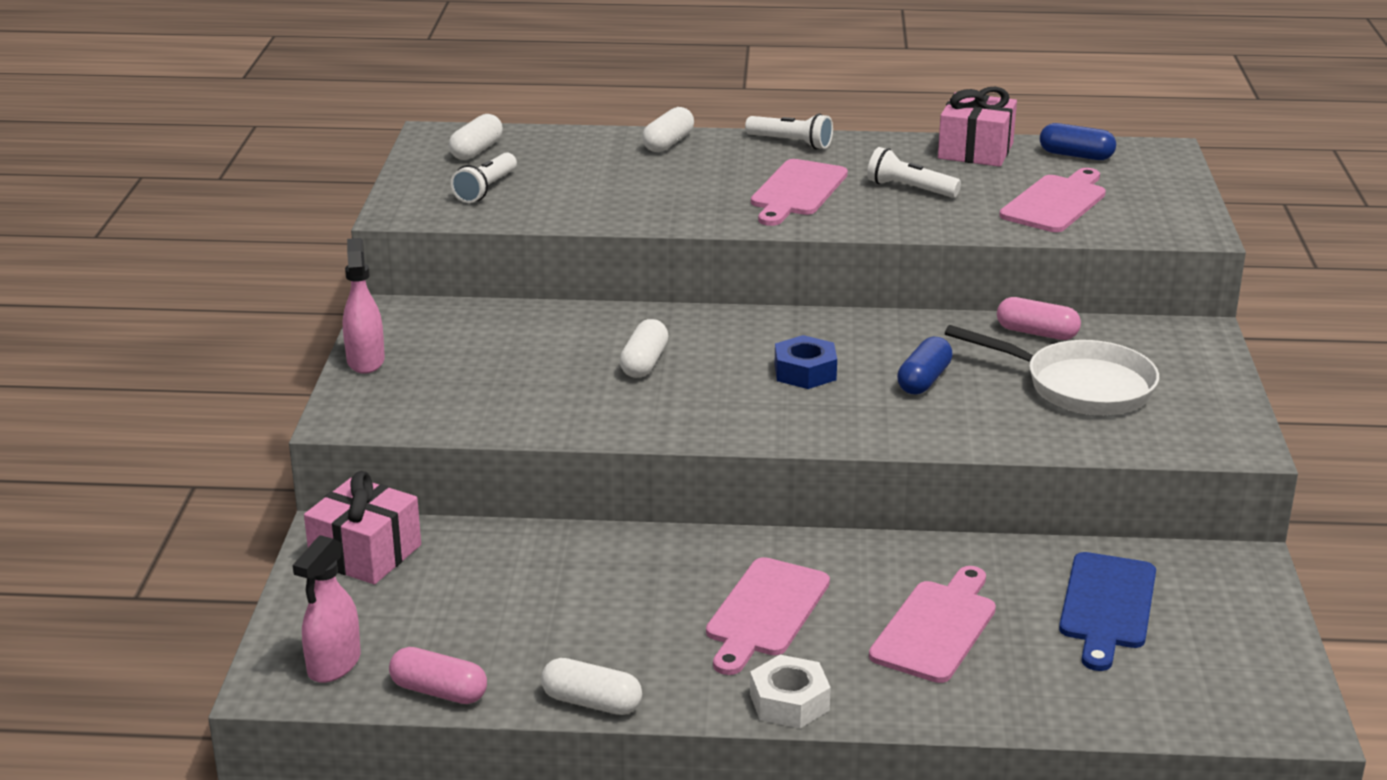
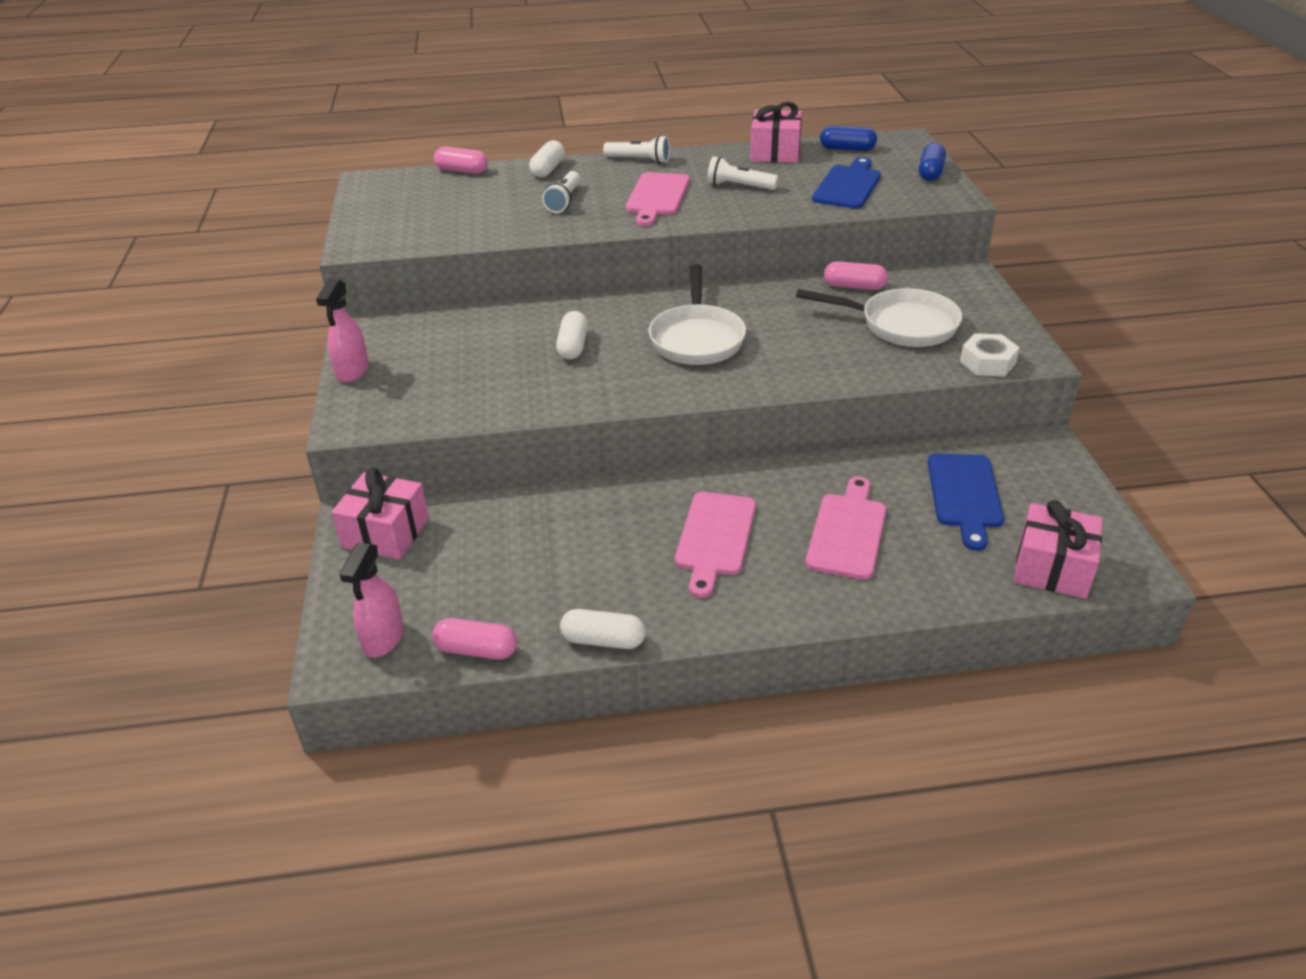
camera: 10 degrees left, 10 degrees up
pink spray bottle [343,238,385,374] -> pink spray bottle turned 150 degrees counterclockwise [316,279,369,383]
white capsule [449,114,503,160] -> none
white flashlight [451,152,517,203] -> white flashlight moved to [542,171,580,213]
white nut [750,655,831,728] -> white nut moved to [960,333,1020,377]
blue nut [774,335,837,389] -> white pan [649,264,746,365]
blue capsule [897,337,953,394] -> blue capsule moved to [919,143,946,181]
pink cutting board [999,168,1106,232] -> blue cutting board [812,157,881,209]
none -> pink capsule [434,147,488,174]
none -> pink gift [1014,500,1103,599]

